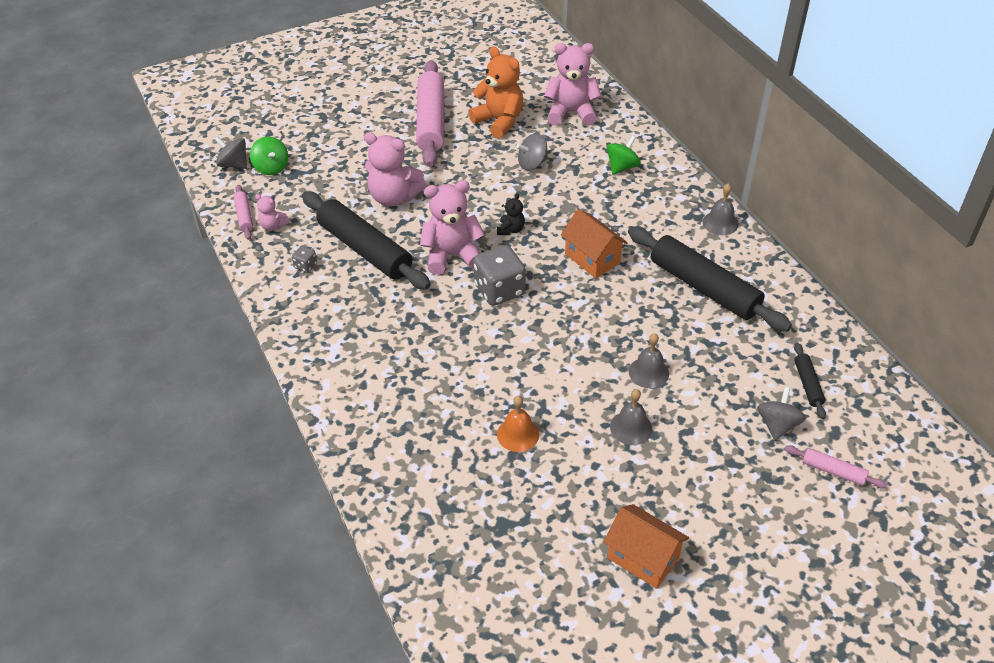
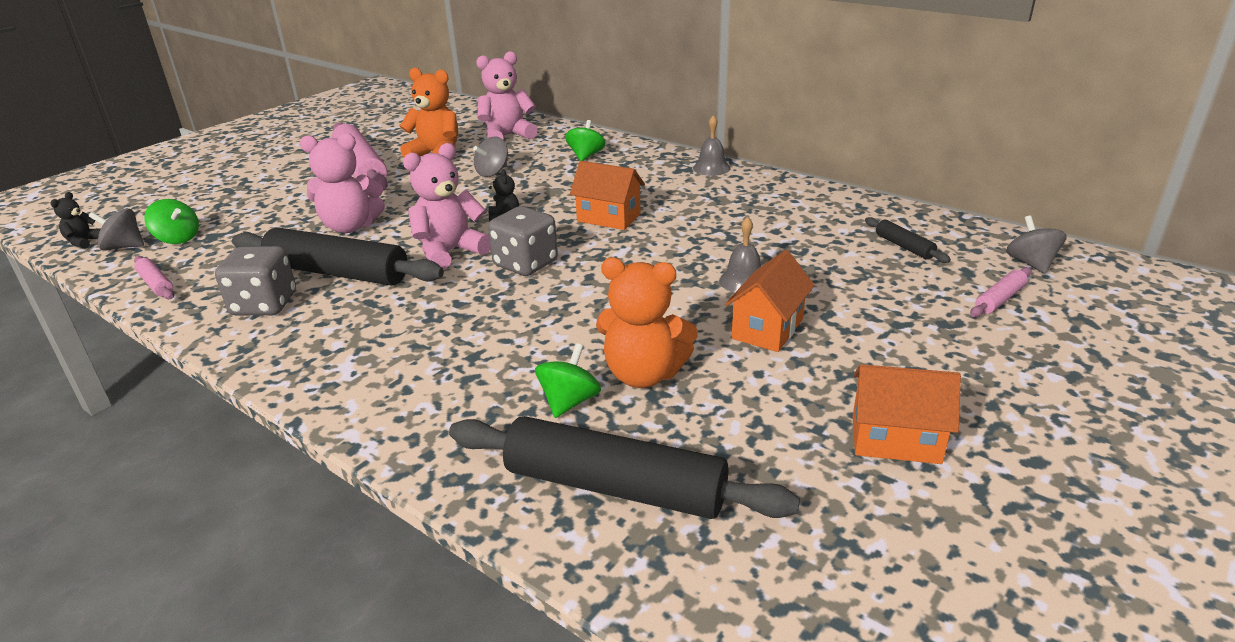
camera: 25 degrees left, 15 degrees down
pink teddy bear [255,194,290,231] -> none
grey dice [292,246,317,273] -> grey dice [215,246,296,315], size x2.19
orange bell [497,396,539,452] -> orange teddy bear [596,258,698,388]
grey bell [610,389,653,445] -> orange house [725,250,815,352]
black rolling pin [628,226,792,332] -> black rolling pin moved to [449,416,800,519]
grey spinning top [757,387,806,440] -> grey spinning top moved to [1006,216,1067,274]
pink rolling pin [784,445,888,489] -> pink rolling pin turned 45 degrees counterclockwise [970,267,1032,317]
none -> black teddy bear [50,192,100,249]
none -> green spinning top [535,344,601,418]

